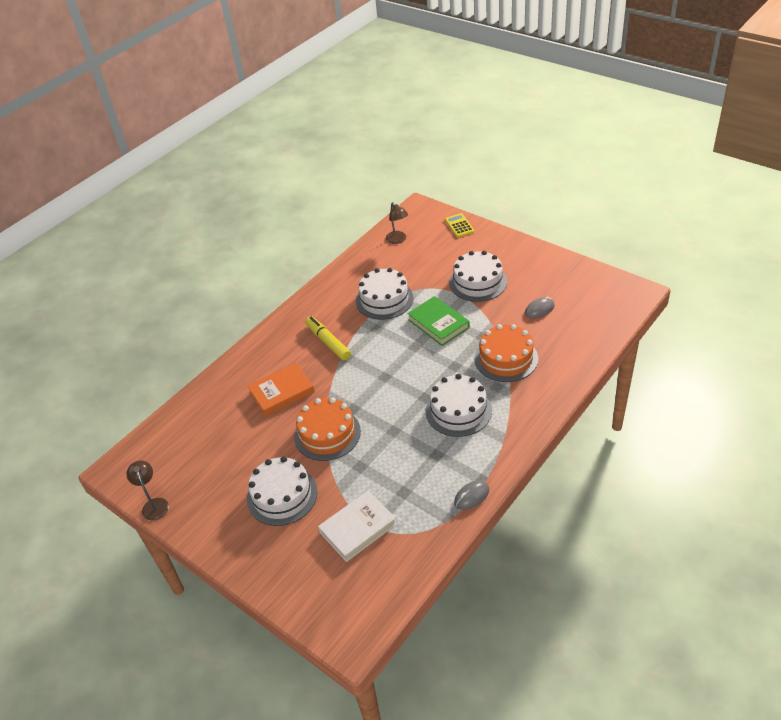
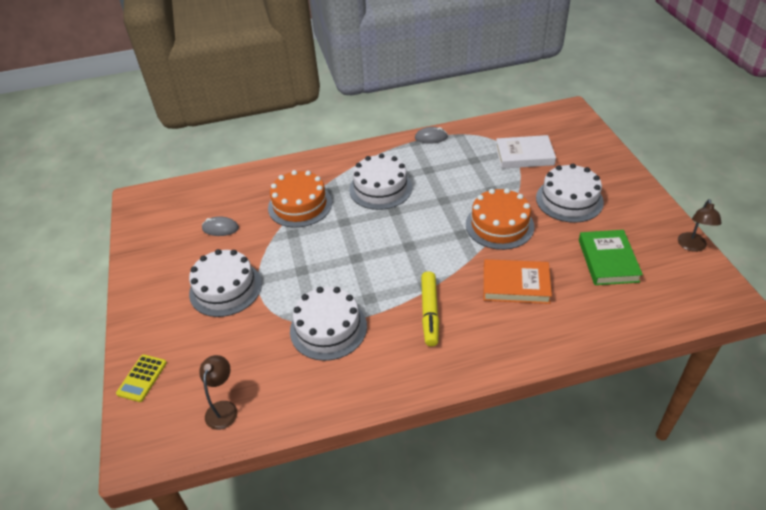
camera: 145 degrees left, 0 degrees up
green book [407,296,470,346] -> green book moved to [579,230,643,285]

